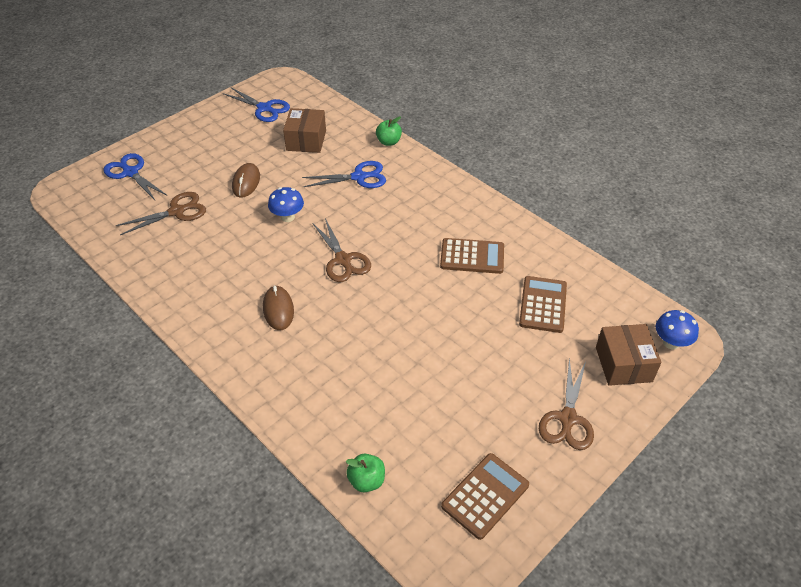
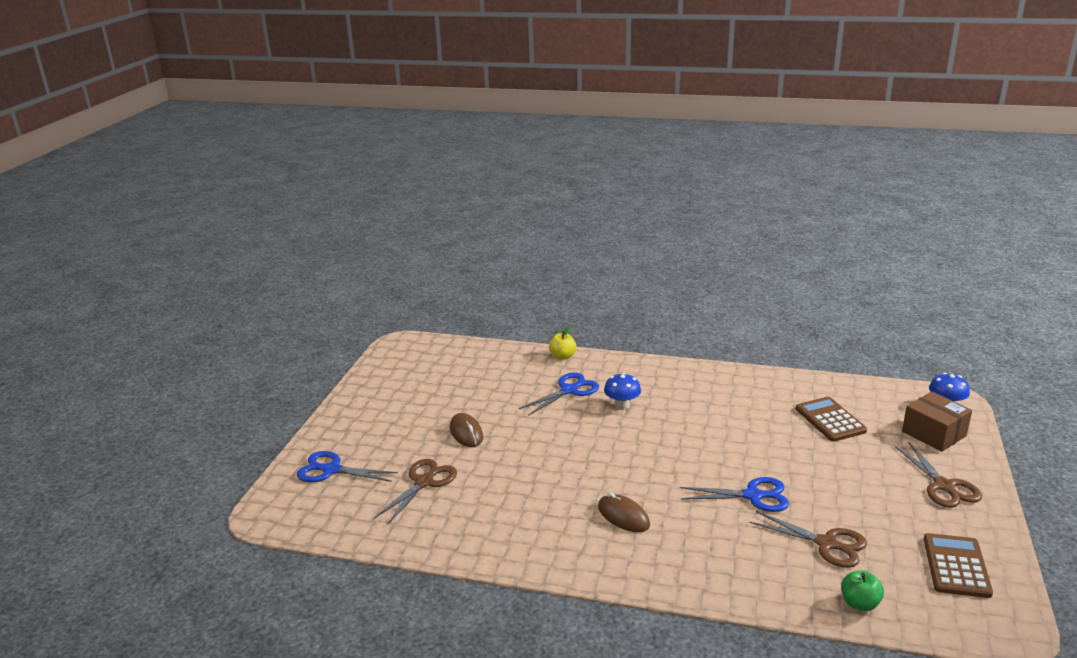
camera: 30 degrees left, 20 degrees down
blue scissors [223,88,290,122] -> blue scissors moved to [680,477,789,512]
blue mushroom [268,187,304,222] -> blue mushroom moved to [604,373,641,410]
brown box [283,108,326,153] -> none
brown scissors [312,218,371,282] -> brown scissors moved to [749,511,867,568]
green apple [376,116,402,146] -> yellow apple [549,326,577,359]
brown calculator [440,238,504,274] -> none

